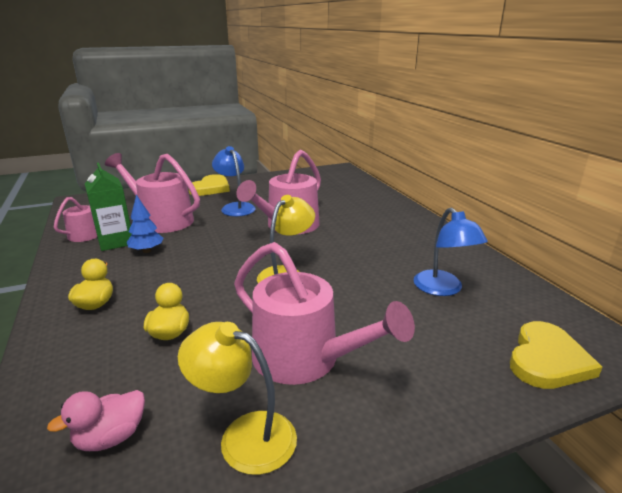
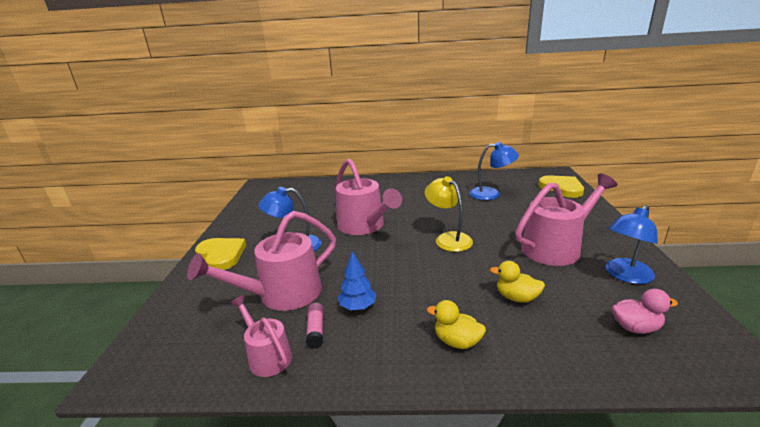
camera: 65 degrees left, 0 degrees up
pink duck [47,390,145,451] -> pink duck turned 75 degrees counterclockwise [612,289,678,334]
green carton [85,162,132,251] -> pink glue stick [306,303,324,348]
yellow lamp [178,322,297,475] -> blue lamp [606,205,658,284]

